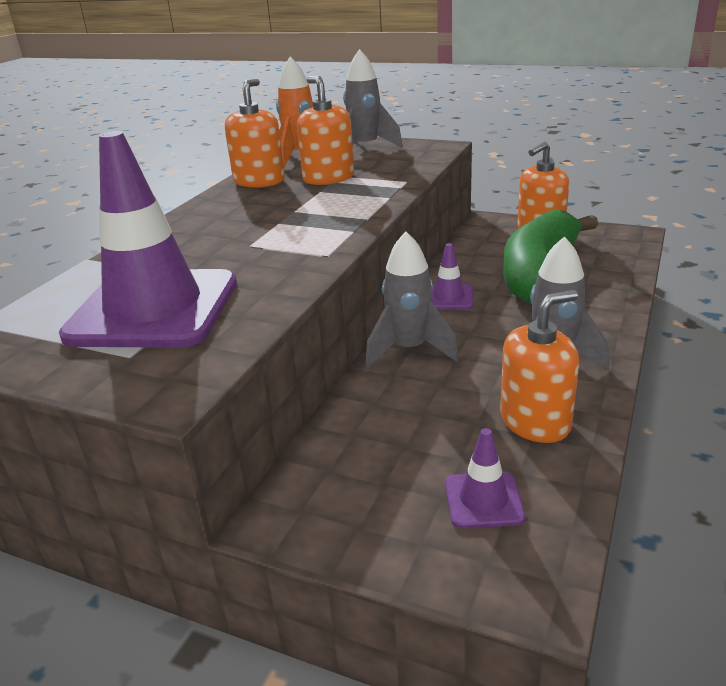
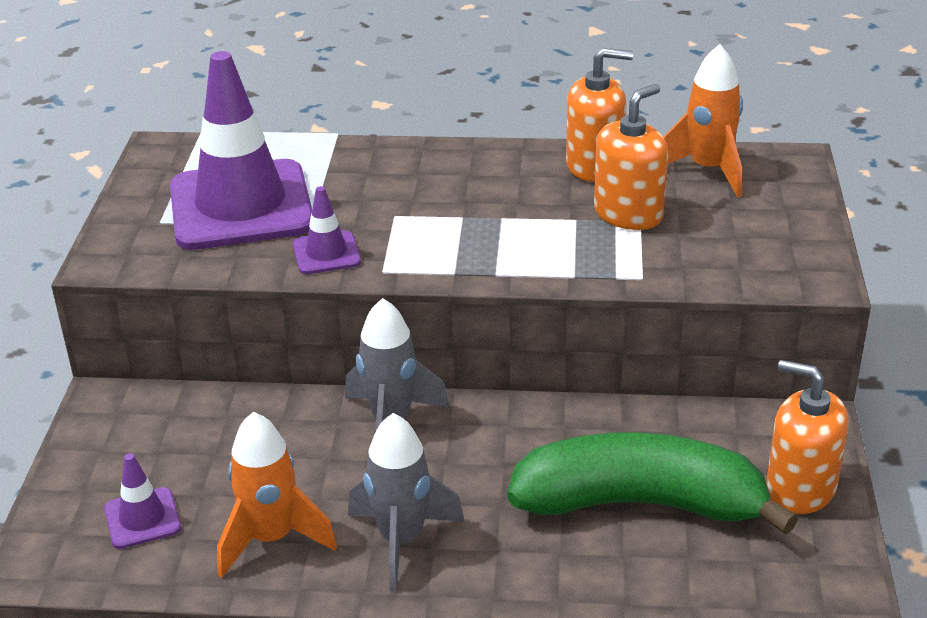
camera: 70 degrees right, 5 degrees up
grey rocket [343,49,403,148] -> none
purple traffic cone [432,243,474,310] -> purple traffic cone moved to [293,186,361,274]
orange soap dispenser [500,290,579,443] -> orange rocket [217,412,337,578]

